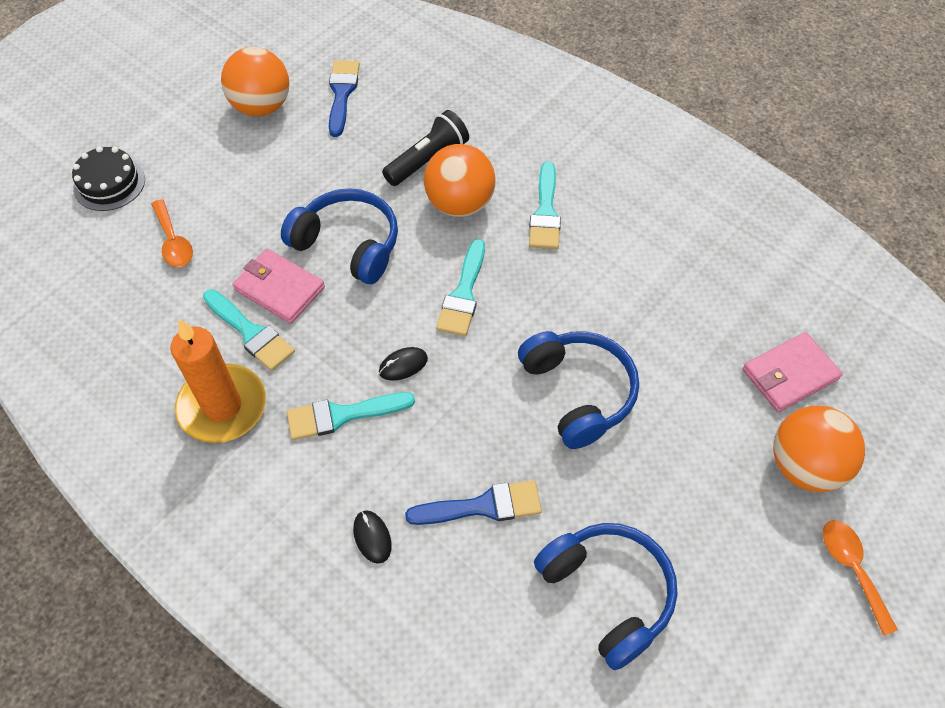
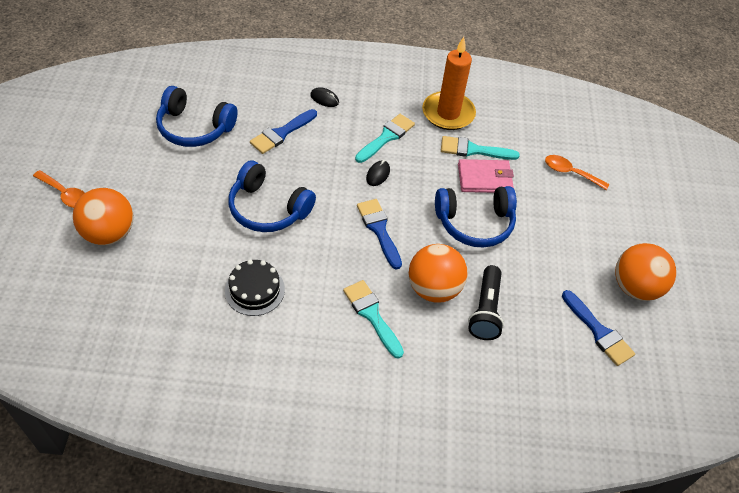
camera: 140 degrees right, 5 degrees down
black cake [72,146,145,211] -> black cake moved to [225,259,285,316]
turquoise brush [436,239,485,336] -> blue brush [357,199,402,270]
pink wallet [743,332,842,412] -> none

